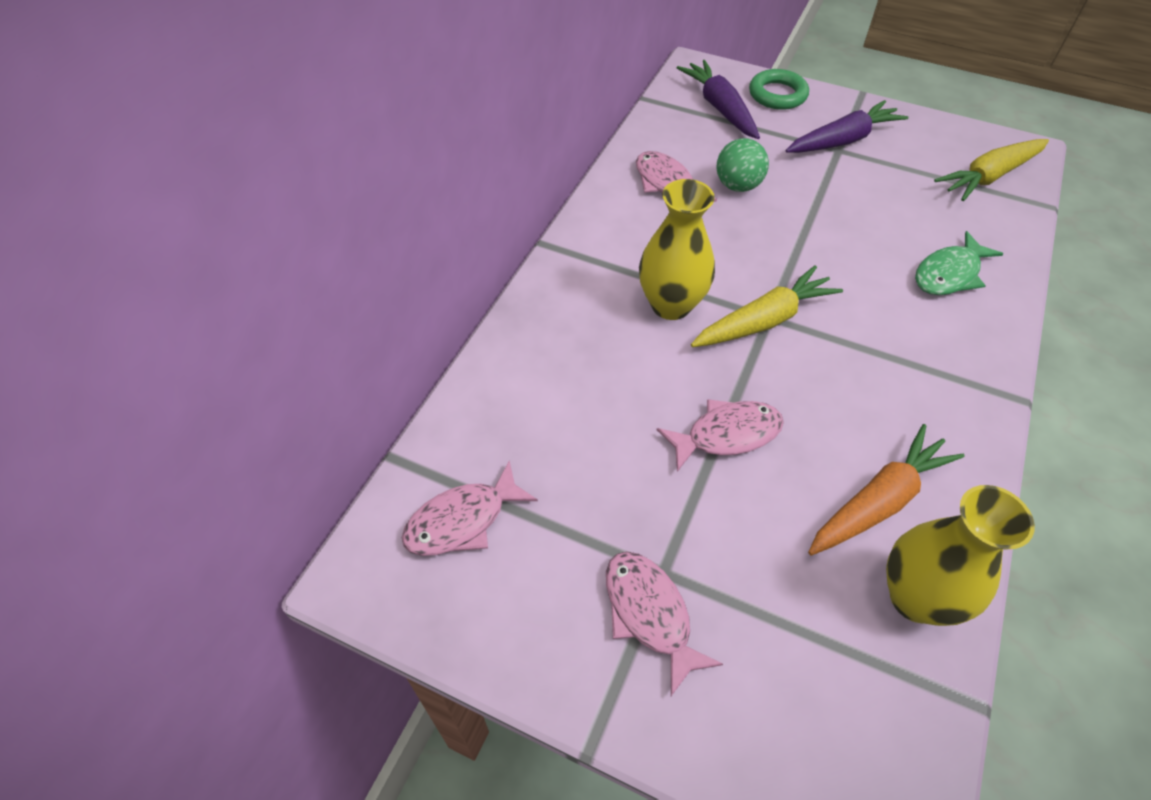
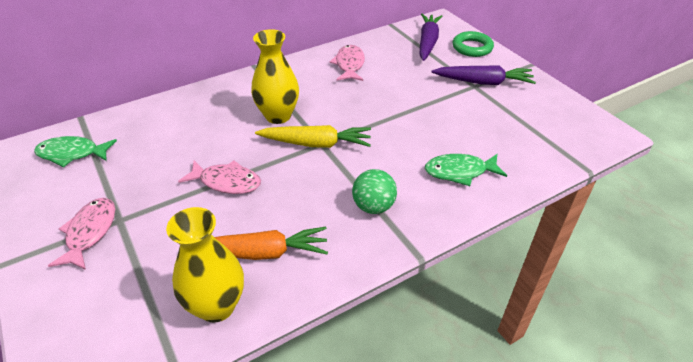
camera: 35 degrees right, 10 degrees down
pink fish [401,460,538,556] -> green fish [34,136,117,167]
green ball [717,138,769,192] -> green ball moved to [352,169,397,214]
yellow carrot [934,139,1049,201] -> none

